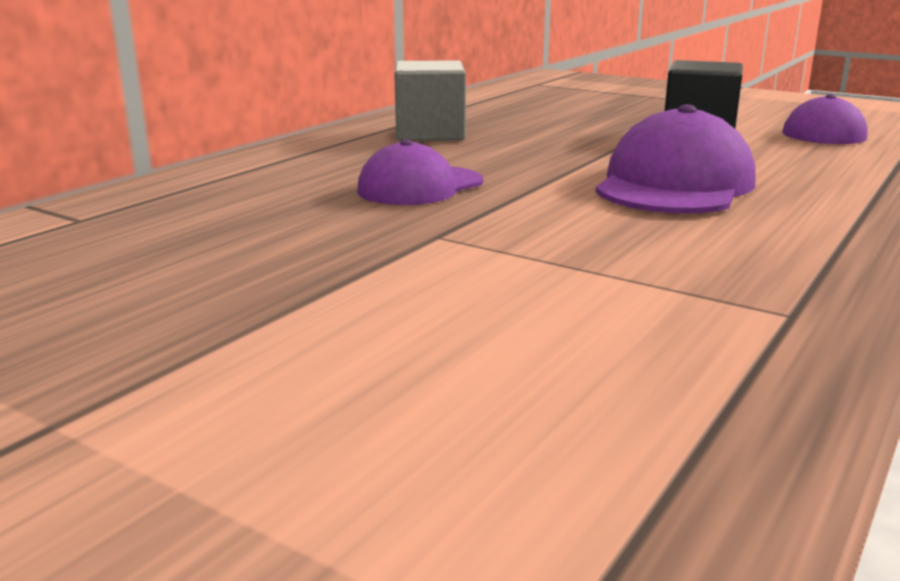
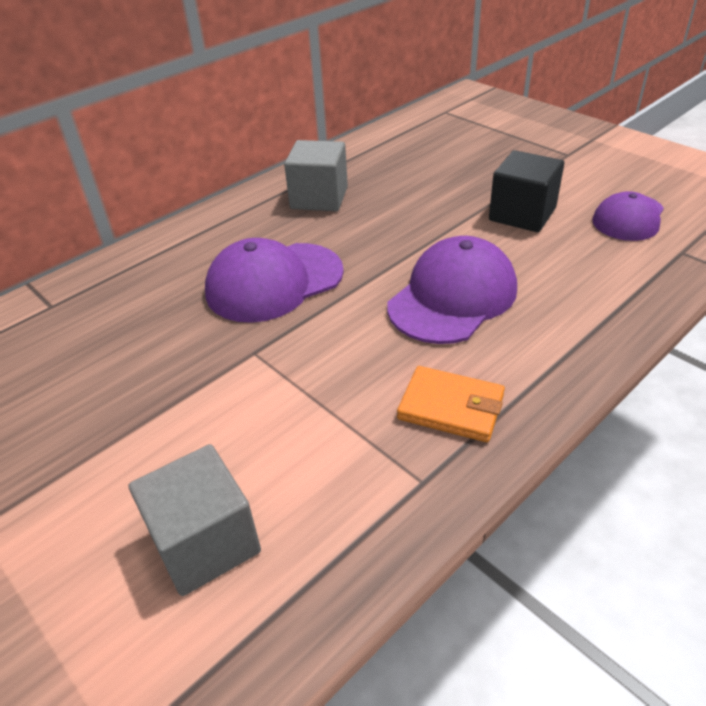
camera: 15 degrees right, 20 degrees up
purple cap [357,139,483,205] -> purple cap [205,238,344,323], size x1.51
none -> grey cube [129,444,261,596]
none -> orange wallet [397,366,505,442]

